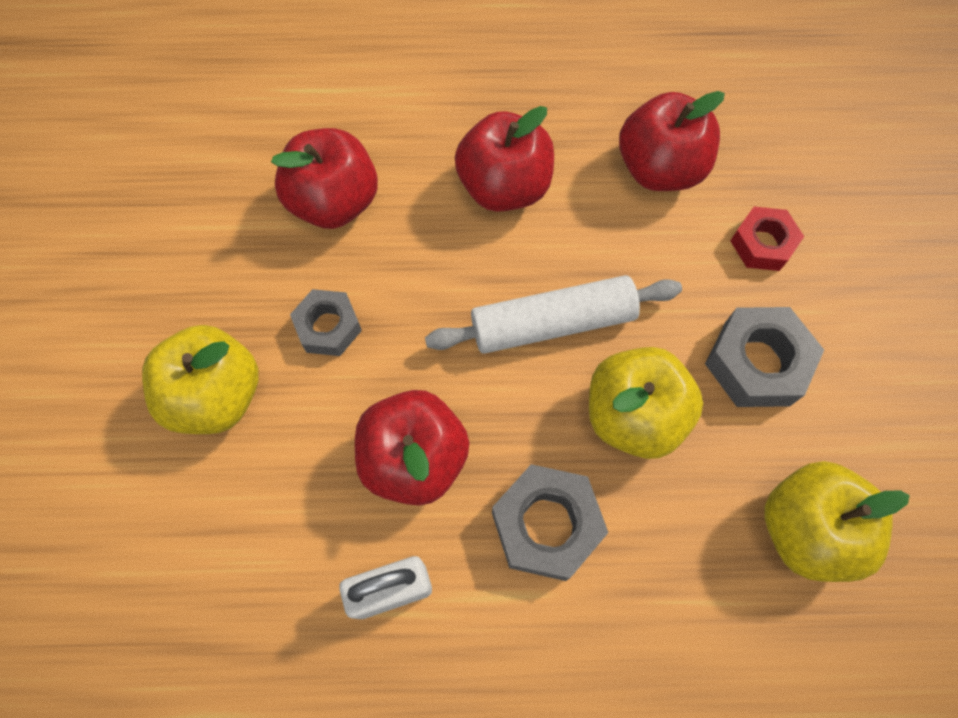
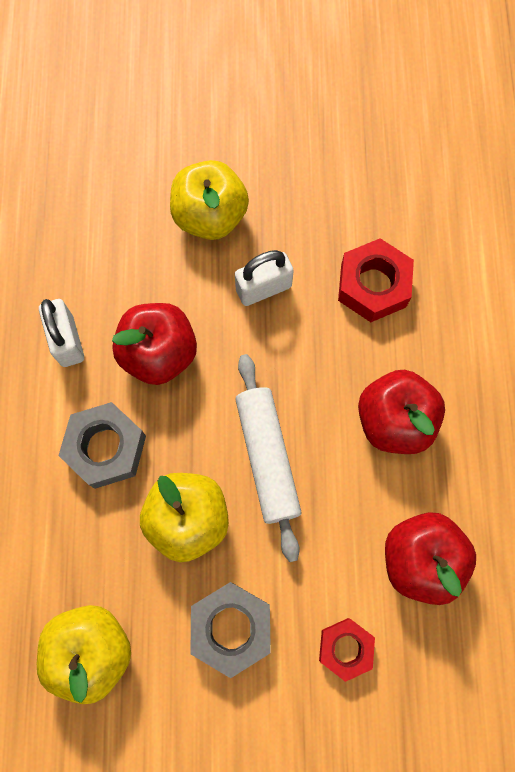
camera: 90 degrees right, 5 degrees up
red apple [271,128,378,229] -> red nut [338,238,414,322]
grey nut [290,289,362,356] -> white padlock [235,250,294,306]

